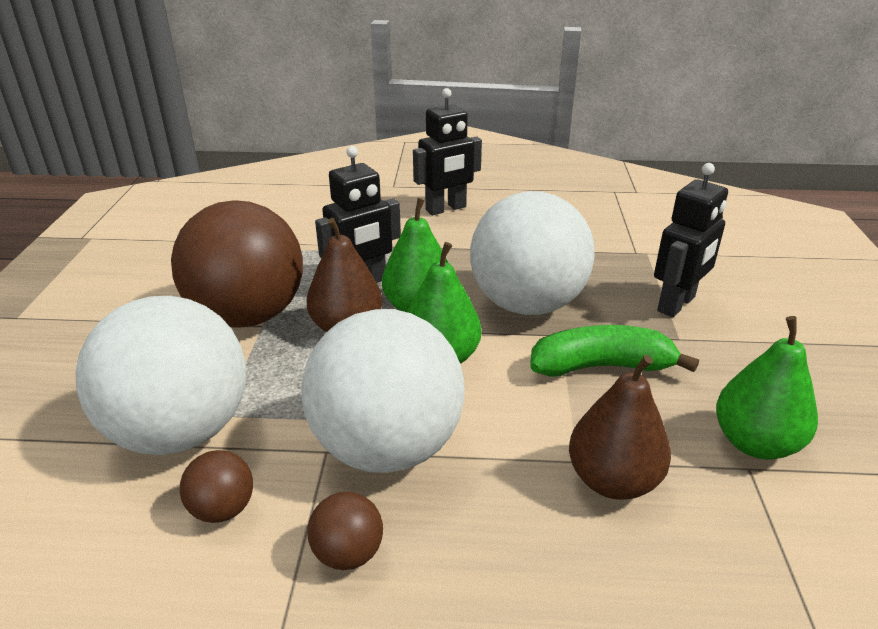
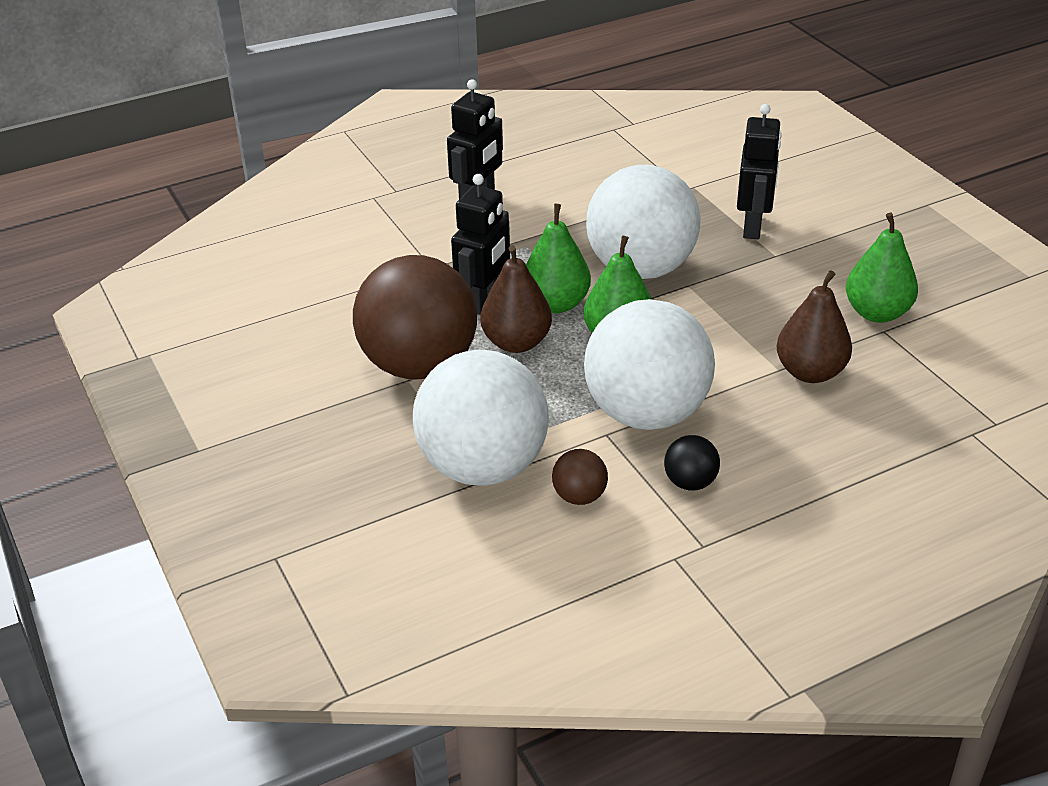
camera: 30 degrees left, 5 degrees up
brown ball [308,492,383,570] -> black ball [664,435,720,491]
green banana [530,325,699,377] -> none

